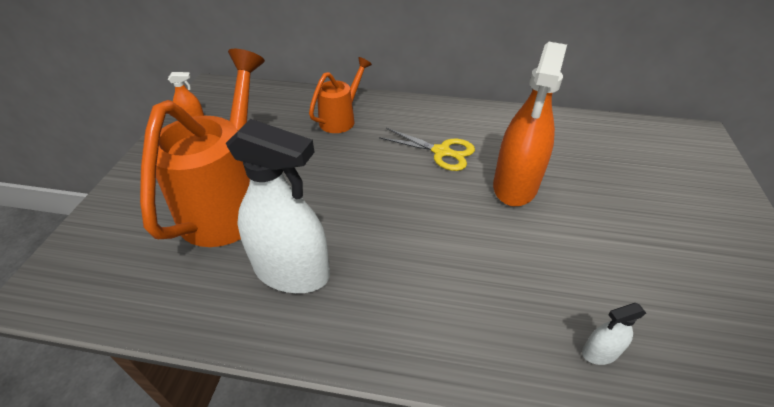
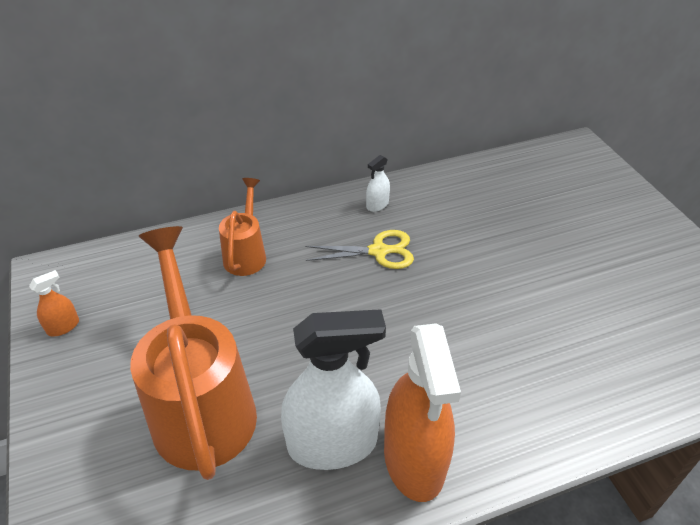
camera: 30 degrees left, 0 degrees up
orange spray bottle [493,42,567,206] -> orange spray bottle moved to [384,323,461,502]
white spray bottle [582,303,646,365] -> white spray bottle moved to [366,155,390,212]

